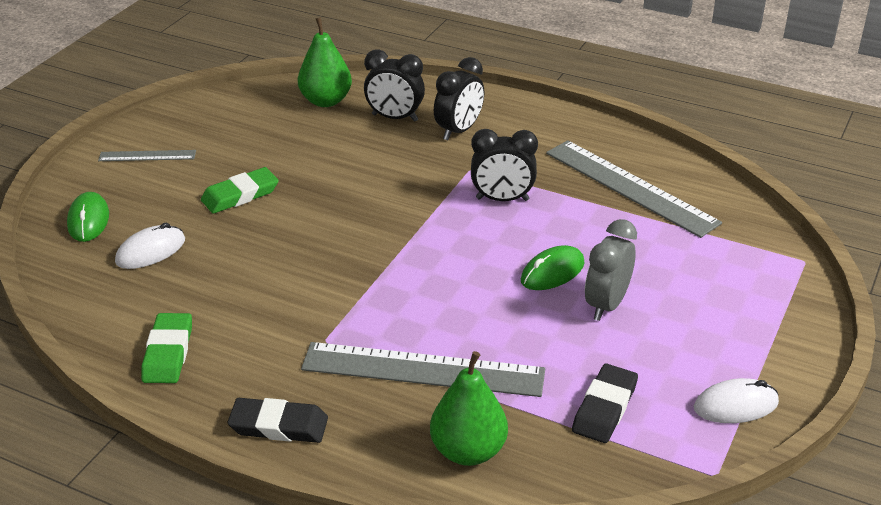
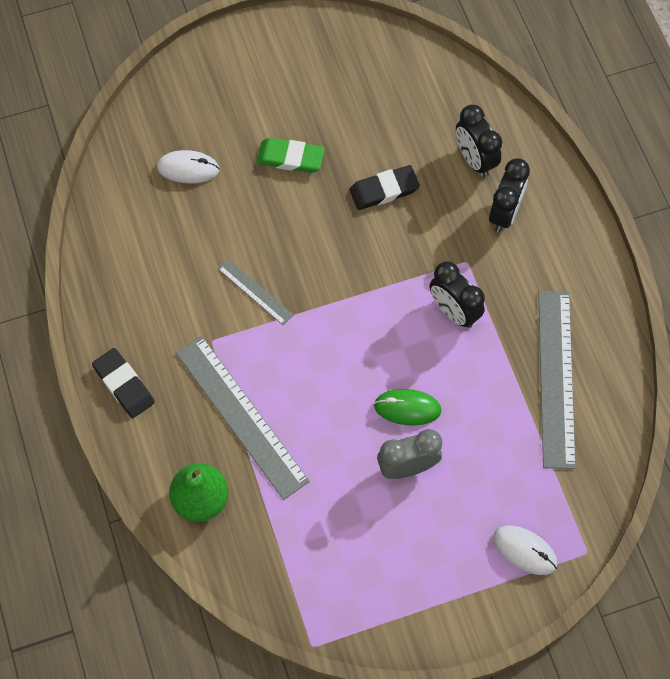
camera: 45 degrees right, 30 degrees up
green mouse [67,192,109,242] -> none
grey ruler [98,150,196,161] -> grey ruler moved to [218,259,293,325]
green eraser [141,313,192,383] -> none
green pear [298,17,352,107] -> none
black clock [434,57,484,140] -> black clock turned 60 degrees counterclockwise [489,158,530,232]
black eraser [572,364,638,443] -> black eraser moved to [349,165,420,210]
white mouse [694,378,779,423] -> white mouse moved to [493,525,557,575]

